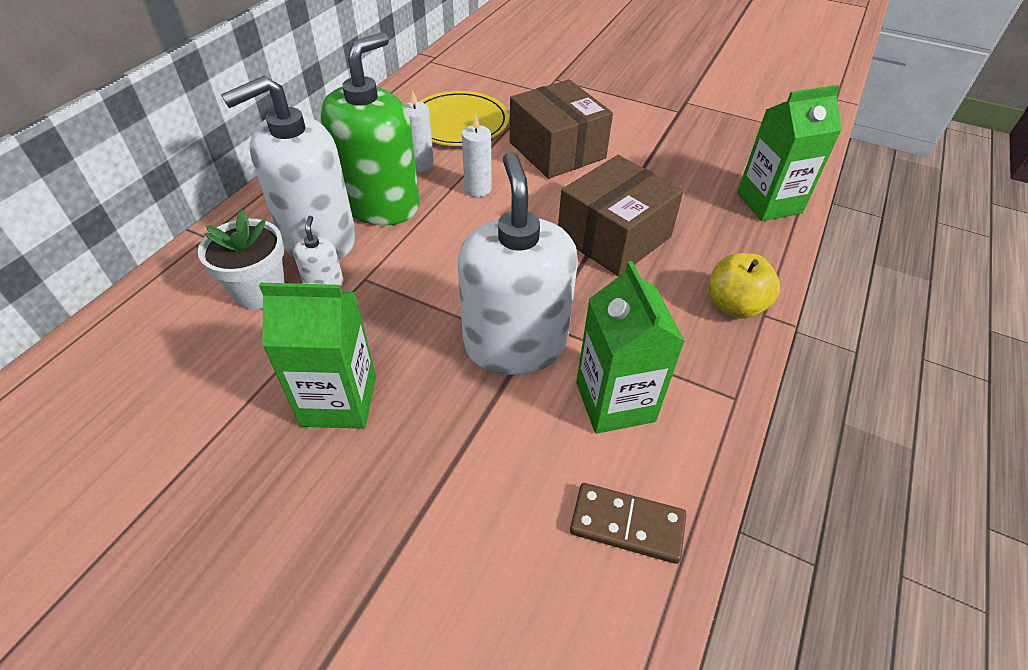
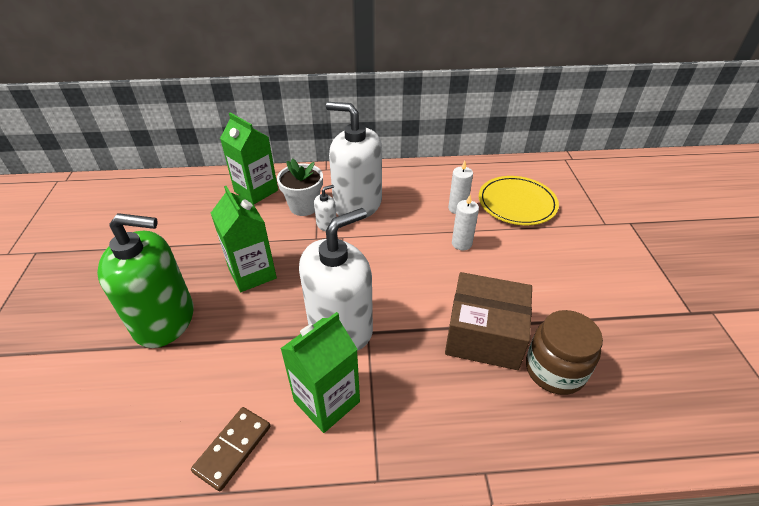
camera: 60 degrees right, 5 degrees down
green soap dispenser [320,32,420,226] -> green soap dispenser moved to [97,213,193,348]
brown box [510,79,613,179] -> none
brown domino [570,483,687,564] -> brown domino turned 45 degrees clockwise [191,407,271,491]
yellow apple [709,253,780,319] -> none
green carton [737,85,842,221] -> green carton moved to [220,112,278,204]
none -> brown jar [526,310,603,395]

